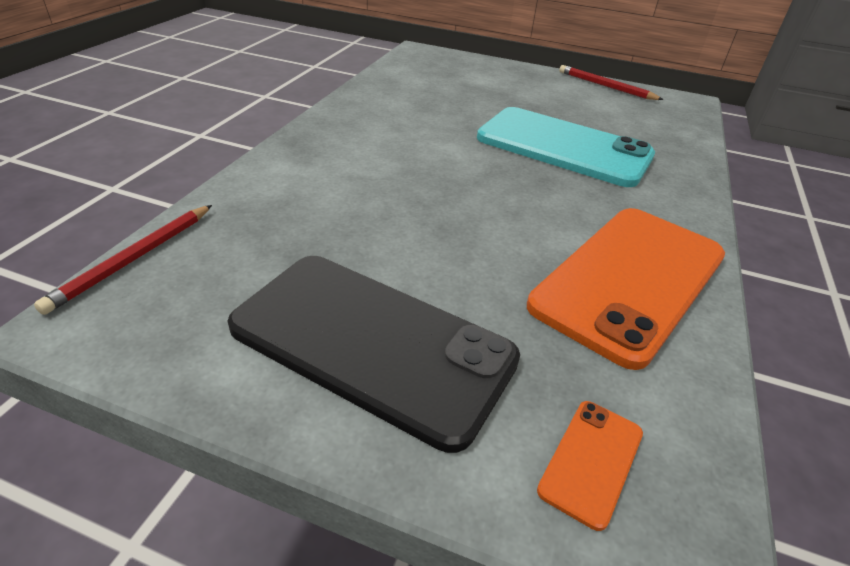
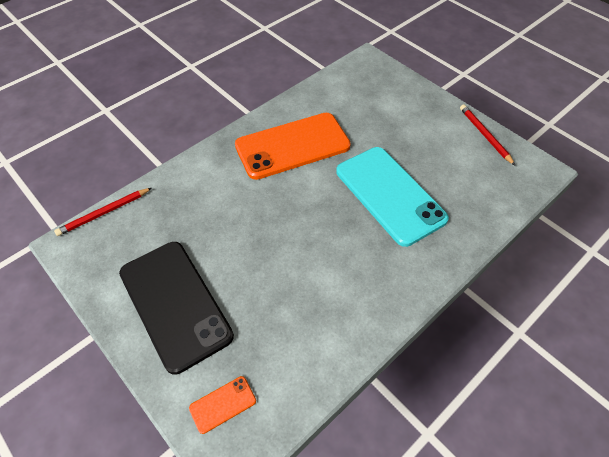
camera: 30 degrees right, 15 degrees up
orange phone [527,208,725,370] -> orange phone moved to [235,113,351,180]

